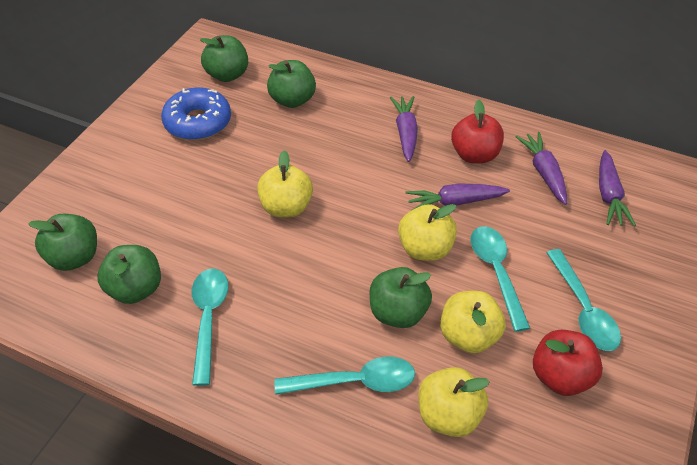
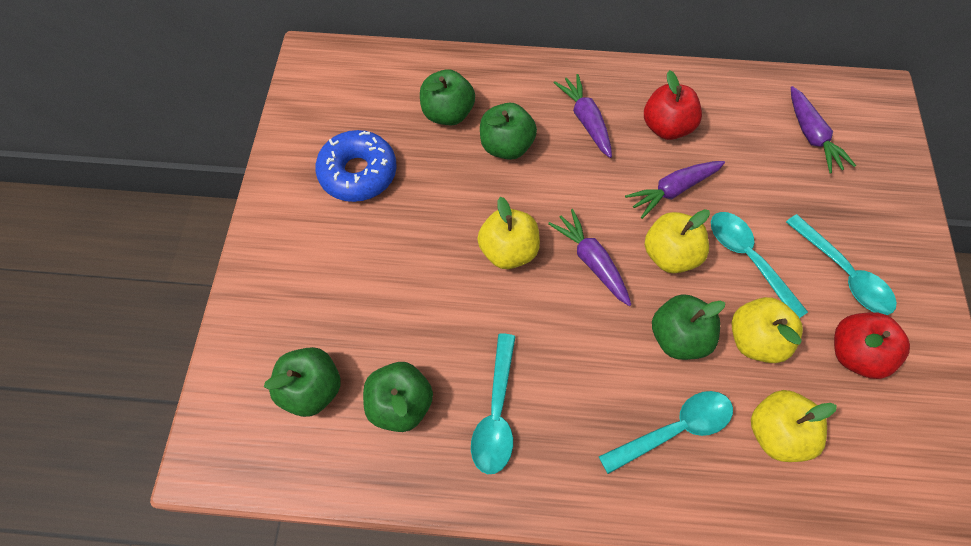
camera: 20 degrees left, 15 degrees up
turquoise spoon [192,269,228,386] -> turquoise spoon turned 150 degrees counterclockwise [471,333,516,474]
green apple [200,35,248,82] -> green apple moved to [480,103,537,160]
purple carrot [516,132,567,205] -> purple carrot moved to [548,209,631,306]

